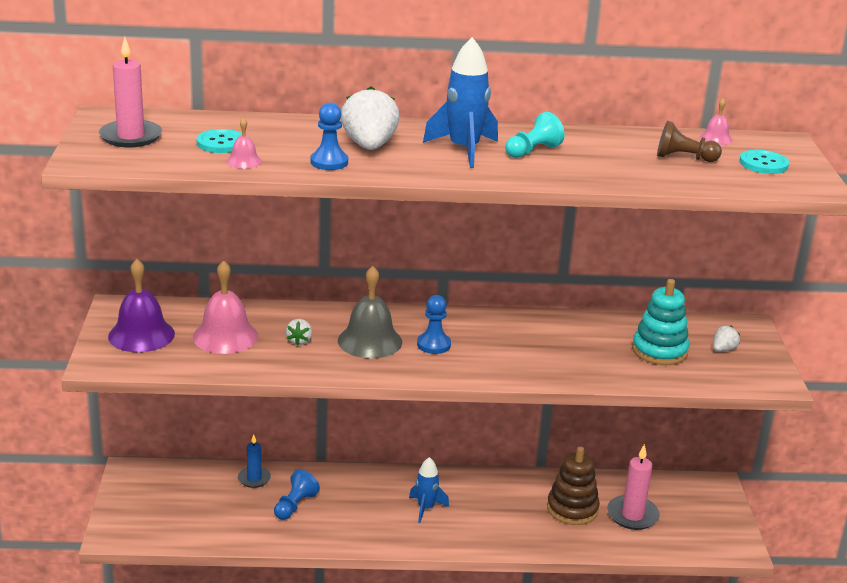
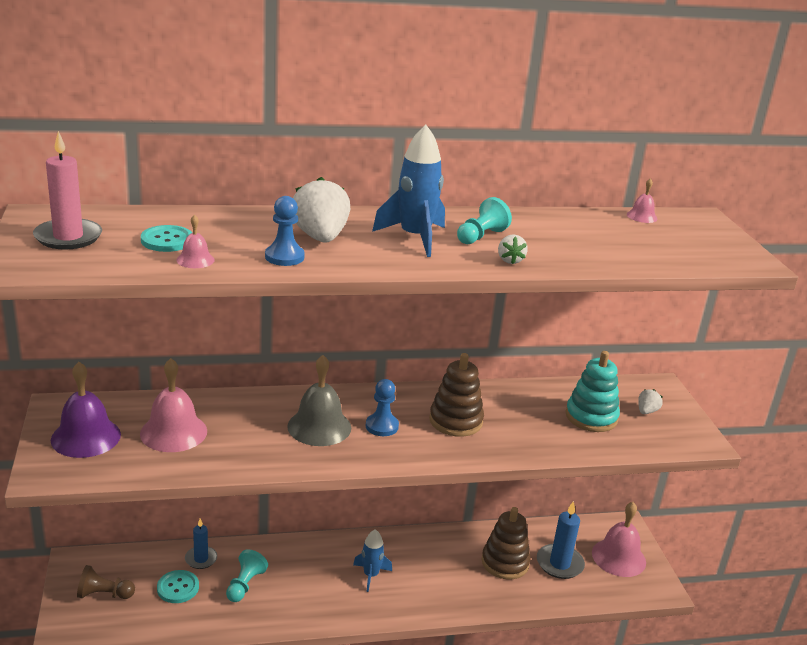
camera: 10 degrees left, 0 degrees up
blue pawn [274,470,320,520] -> turquoise pawn [226,549,268,602]
white strawberry [286,319,312,346] -> white strawberry moved to [498,234,528,264]
pink candle [607,444,660,530] -> blue candle [537,501,585,579]
brown pawn [657,121,722,162] -> brown pawn moved to [77,565,135,599]
turquoise button [739,150,789,174] -> turquoise button moved to [157,570,199,603]
none -> brown stacking toy [429,353,484,437]
none -> pink bell [592,502,646,577]

